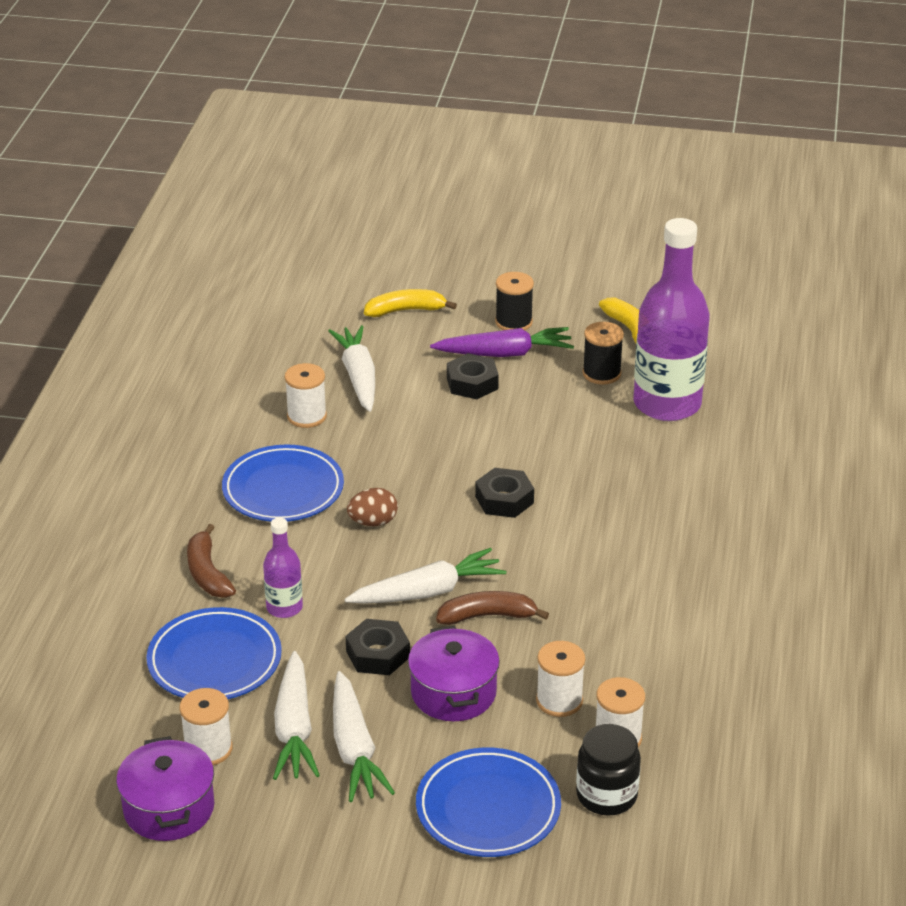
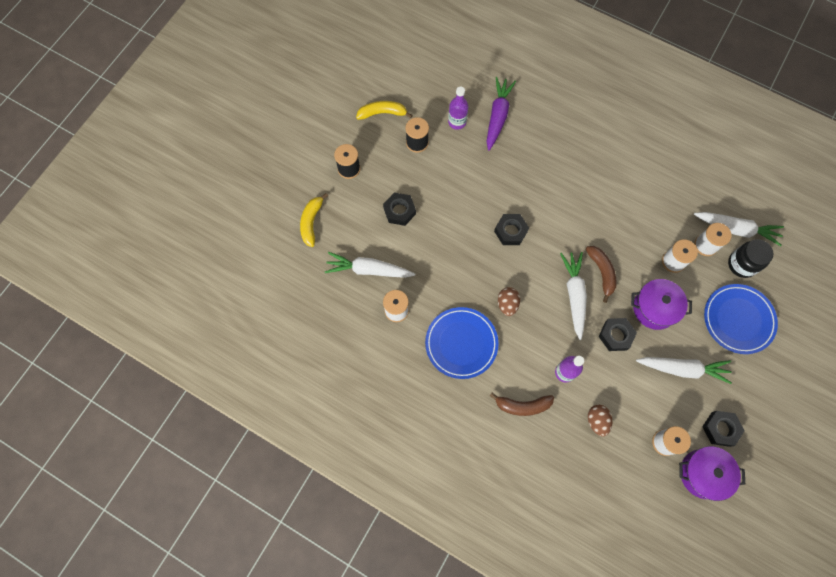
camera: 70 degrees left, 35 degrees up
blue plate [146,607,282,699] -> brown egg [588,405,612,436]
white carrot [273,651,320,780] -> white carrot moved to [694,212,784,246]
purple carrot [430,327,574,357] -> purple carrot moved to [486,77,516,151]
brown banana [436,591,549,625] -> brown banana turned 150 degrees clockwise [586,246,617,303]
purple bottle [633,218,710,421] -> purple bottle [448,86,468,130], size x0.47
none -> black nut [702,411,745,447]

